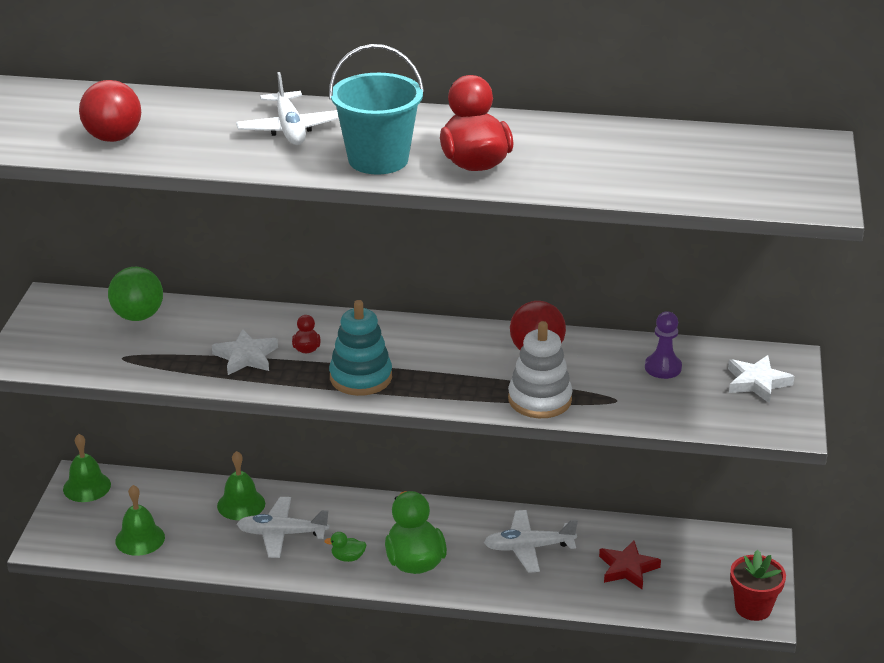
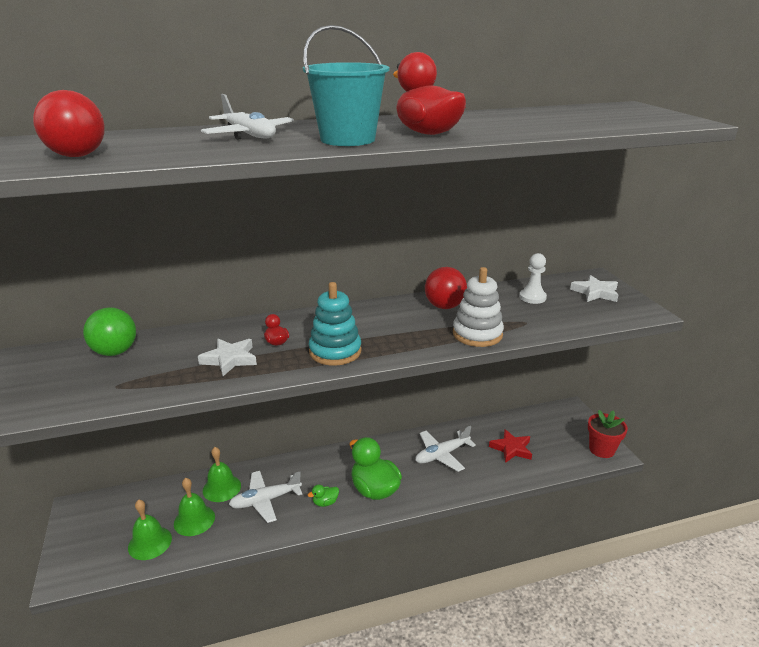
camera: 25 degrees left, 5 degrees down
green bell [63,434,111,502] -> green bell moved to [174,478,215,536]
purple pawn [645,311,682,379] -> white pawn [519,253,547,304]

